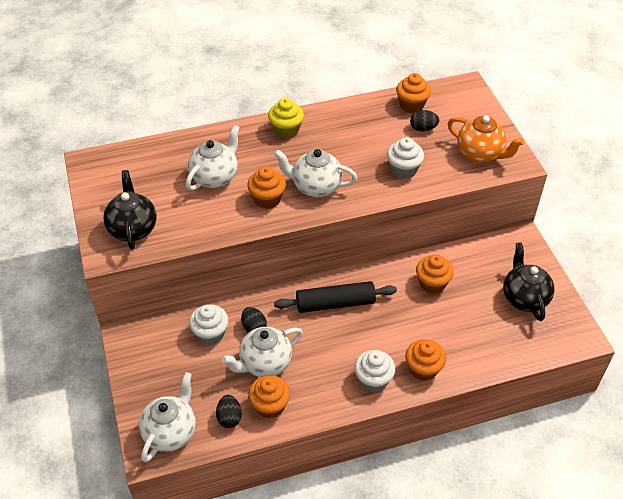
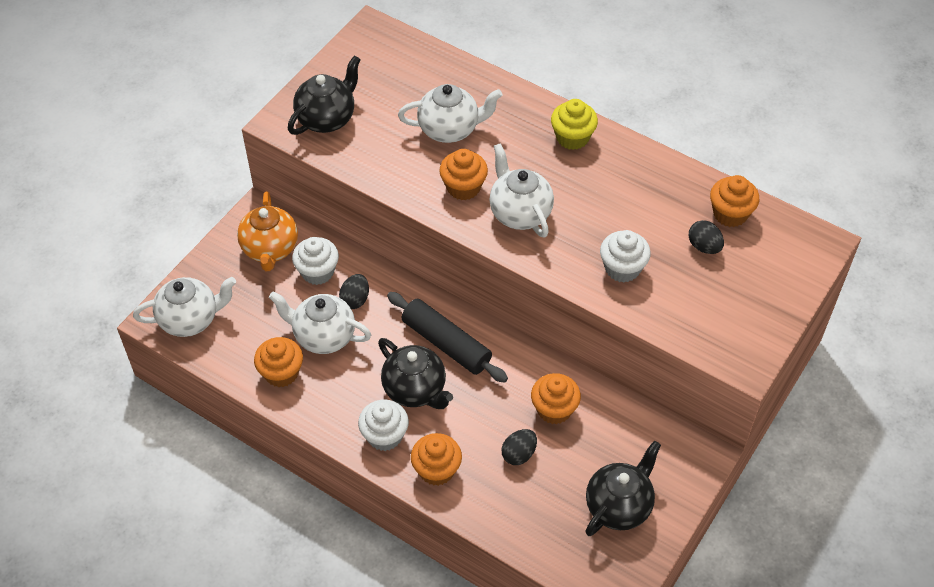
camera: 50 degrees right, 5 degrees up
black egg [216,395,242,428] -> black egg moved to [502,429,537,465]
orange teapot [448,115,525,163] -> orange teapot moved to [237,191,298,271]
none -> black teapot [378,338,453,409]

